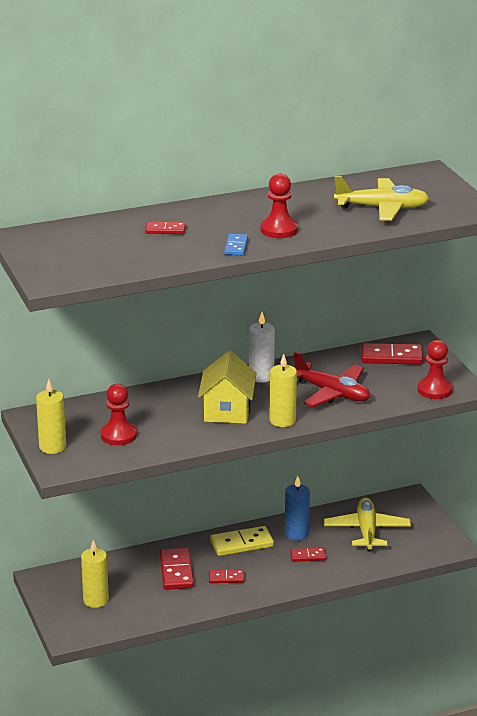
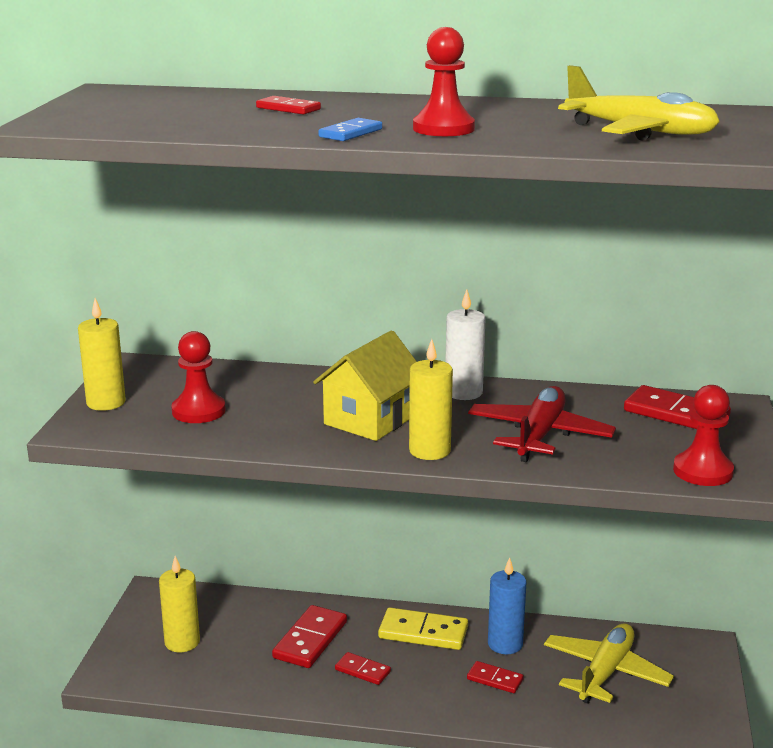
camera: 30 degrees right, 5 degrees down
red plane [294,352,370,407] -> red plane turned 135 degrees counterclockwise [468,386,616,462]

